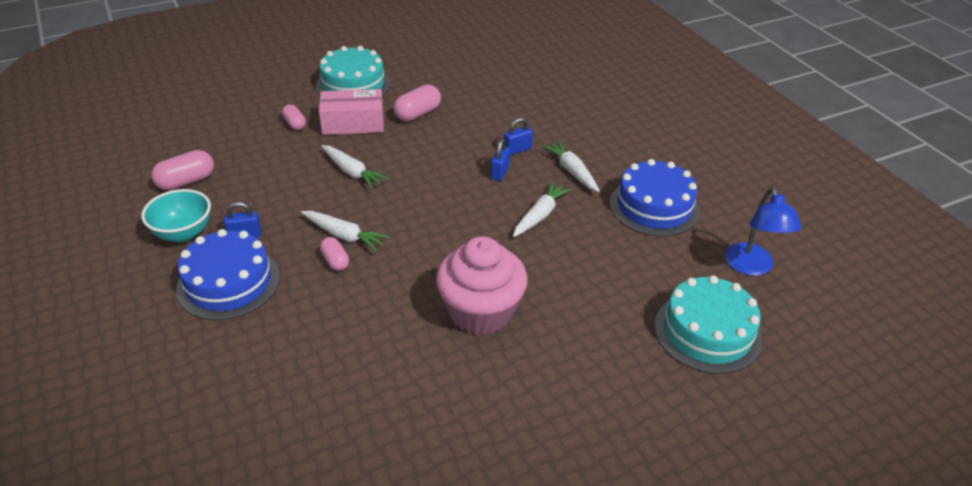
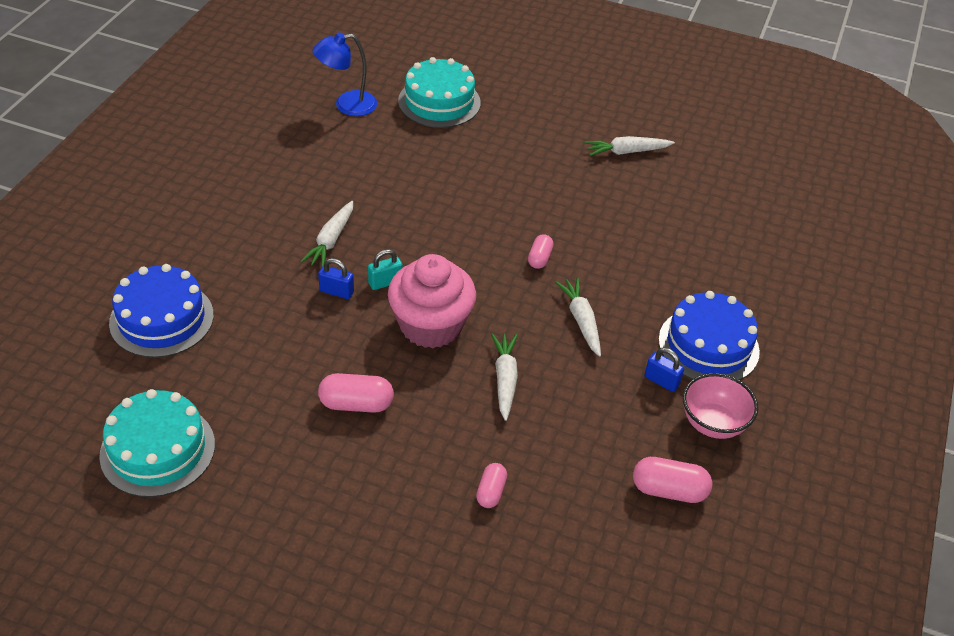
camera: 135 degrees left, 5 degrees up
turquoise bowl [141,189,211,242] -> pink bowl [683,373,758,439]
turquoise cake [316,46,390,96] -> turquoise cake moved to [99,389,215,497]
pink box [319,89,384,135] -> none
pink capsule [320,237,349,271] -> pink capsule moved to [528,234,554,269]
pink cupcake [436,236,528,335] -> pink cupcake moved to [388,254,476,348]
blue padlock [491,139,510,181] -> turquoise padlock [368,249,403,290]
white carrot [513,181,572,237] -> white carrot moved to [585,136,675,156]
blue cake [610,159,700,237] -> blue cake moved to [109,264,214,358]
blue lamp [725,187,801,276] -> blue lamp turned 150 degrees counterclockwise [313,33,377,116]

